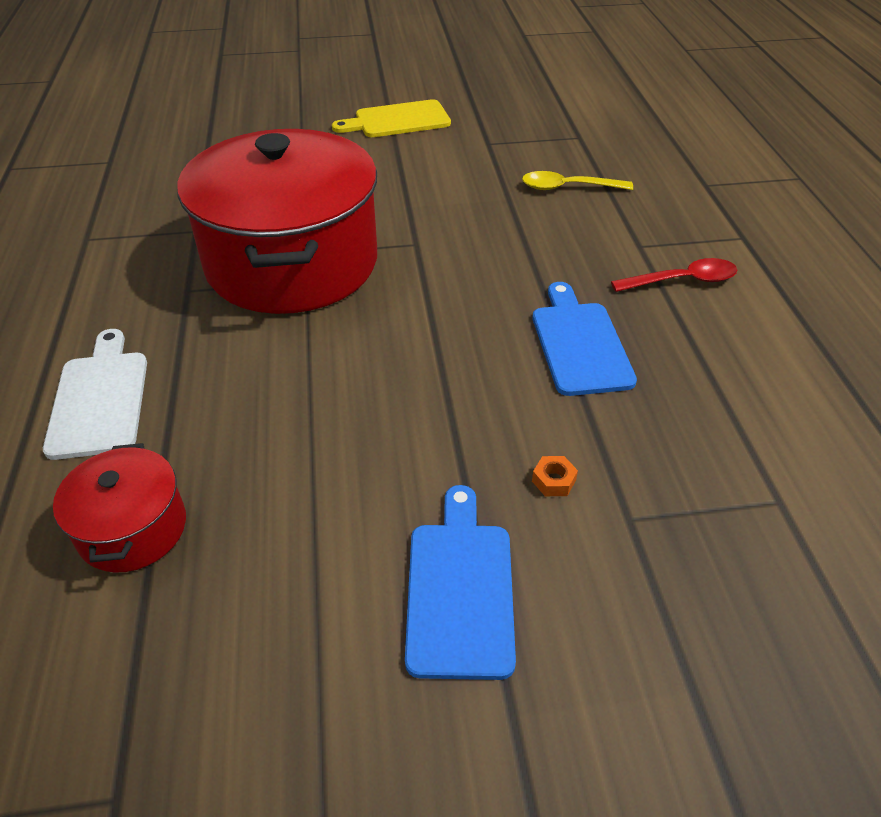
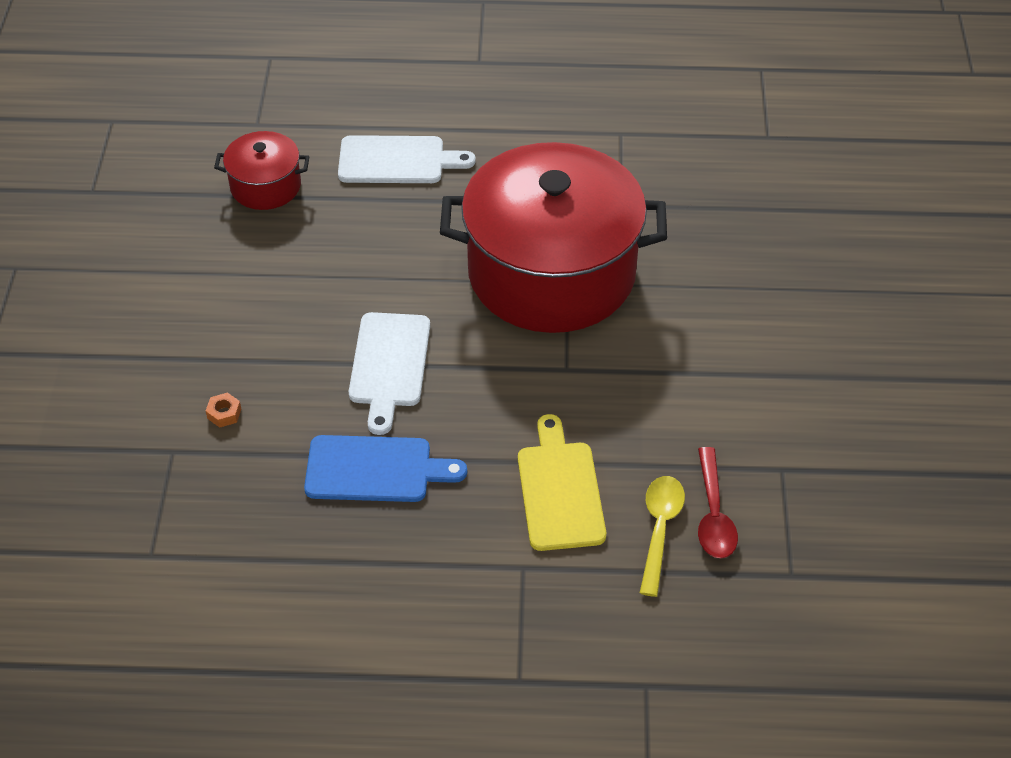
camera: 100 degrees right, 5 degrees up
yellow cutting board [332,99,451,137] -> yellow cutting board moved to [518,414,606,551]
blue cutting board [405,485,516,680] -> none
red spoon [611,258,737,292] -> red spoon moved to [698,447,738,558]
none -> white cutting board [349,312,430,435]

